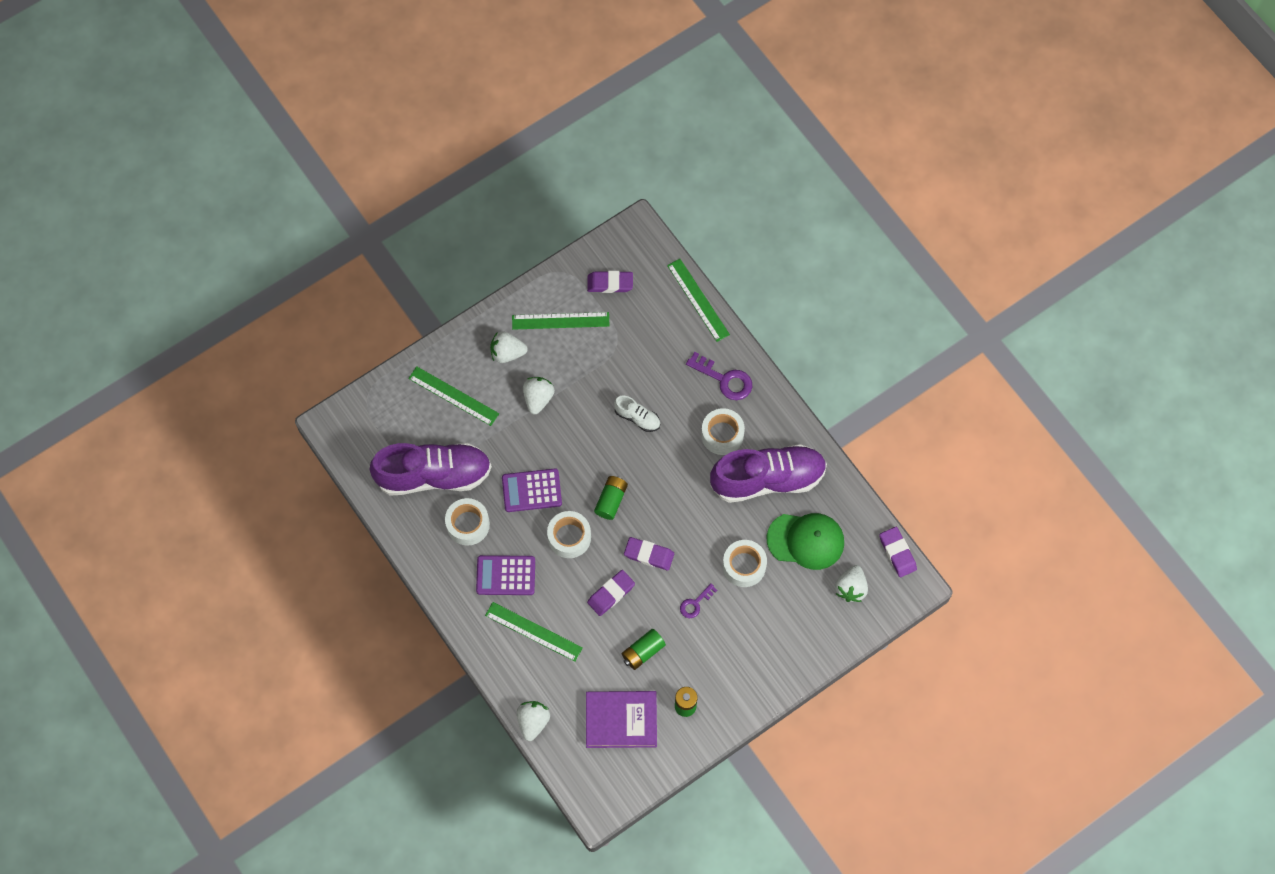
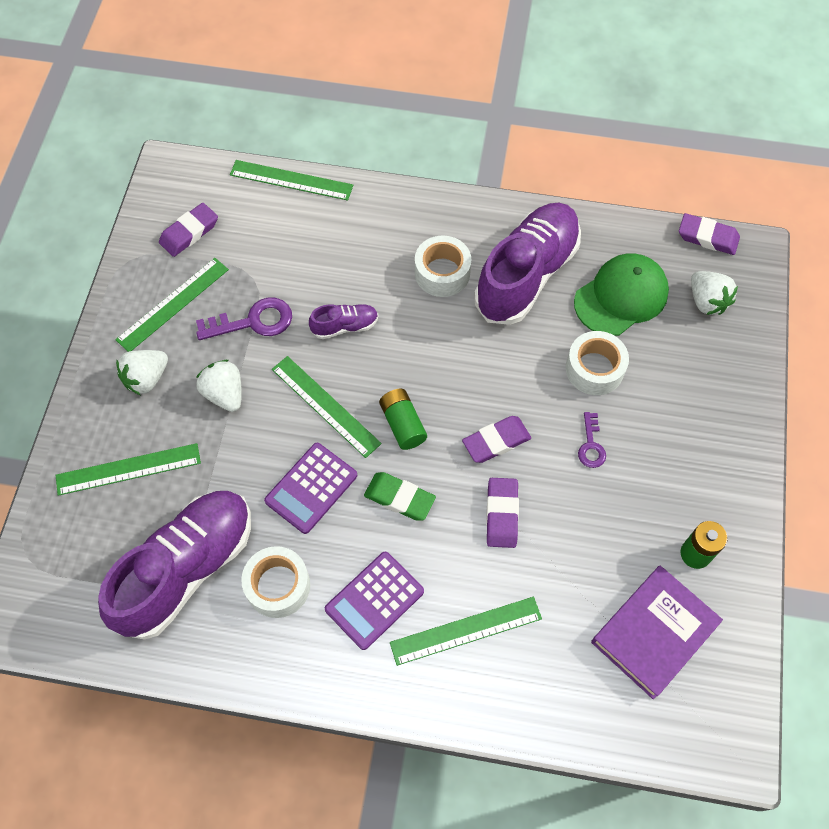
camera: 45 degrees left, 5 degrees down
white strawberry [517,701,550,741] -> none
white tape [547,511,591,558] -> green eraser [364,472,436,521]
white shoe [614,395,660,432] -> purple shoe [309,304,378,339]
green battery [622,629,666,670] -> none
purple key [686,352,752,400] -> purple key moved to [196,297,292,340]
none -> green ruler [272,356,382,458]

